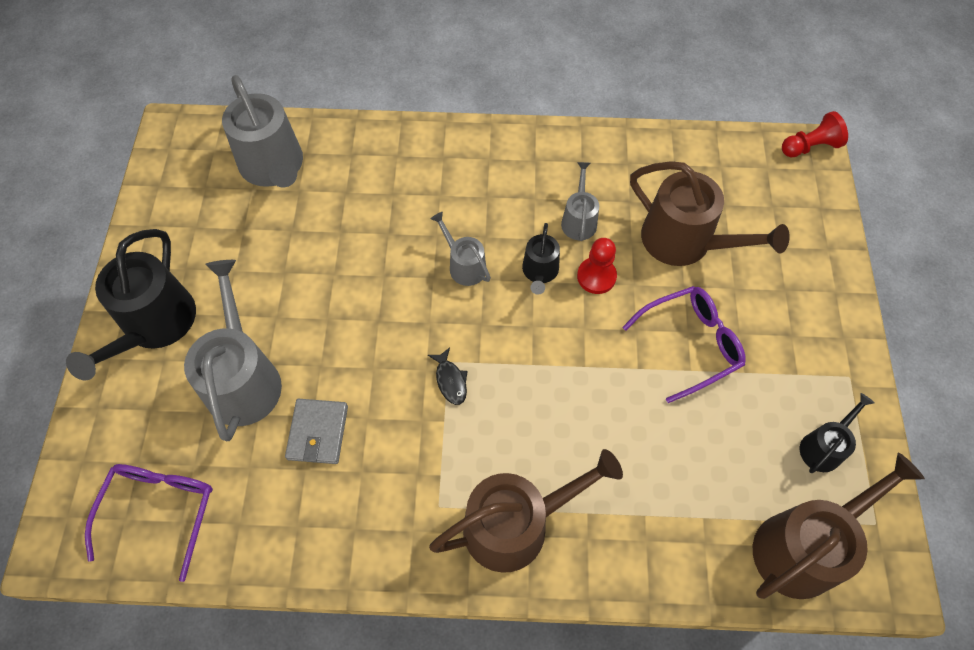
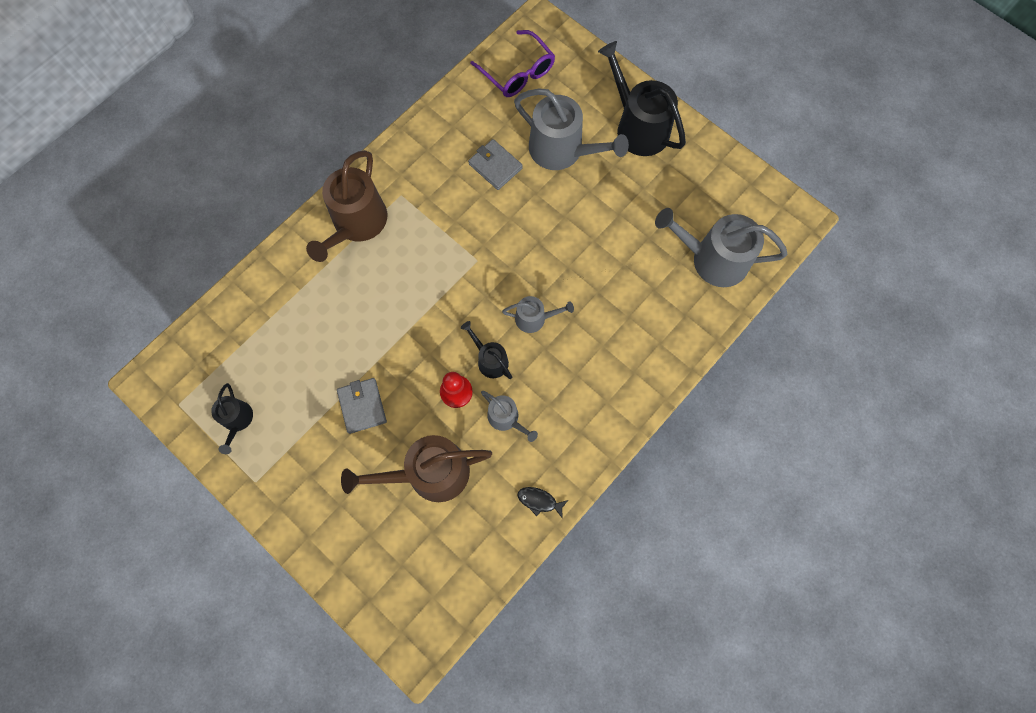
camera: 130 degrees right, 10 degrees up
black fish [428,347,468,405] -> black fish moved to [518,487,568,519]
purple glasses [622,286,746,403] -> grey wallet [337,378,387,434]
brown watering can [753,452,925,599] -> none
red pawn [782,111,848,157] -> none

